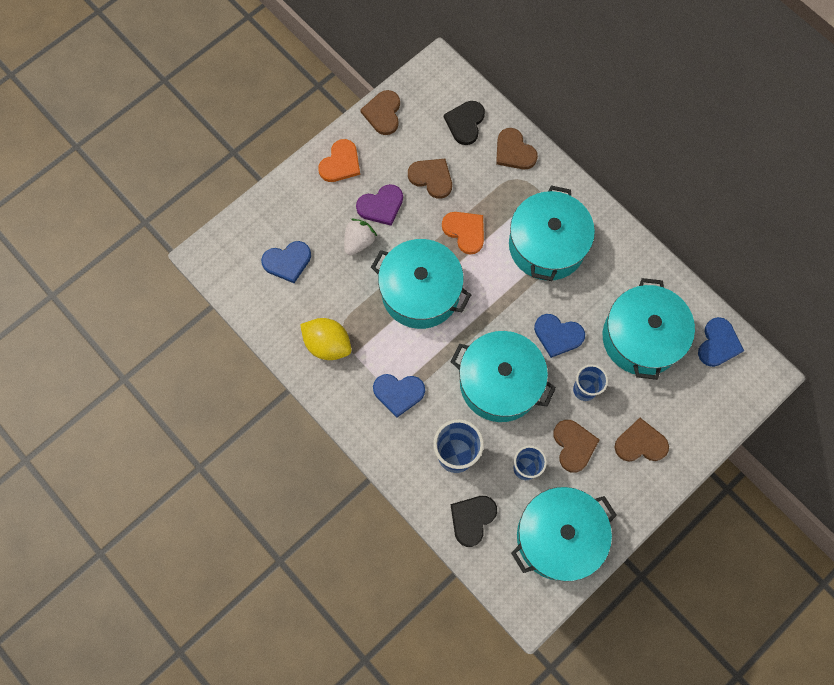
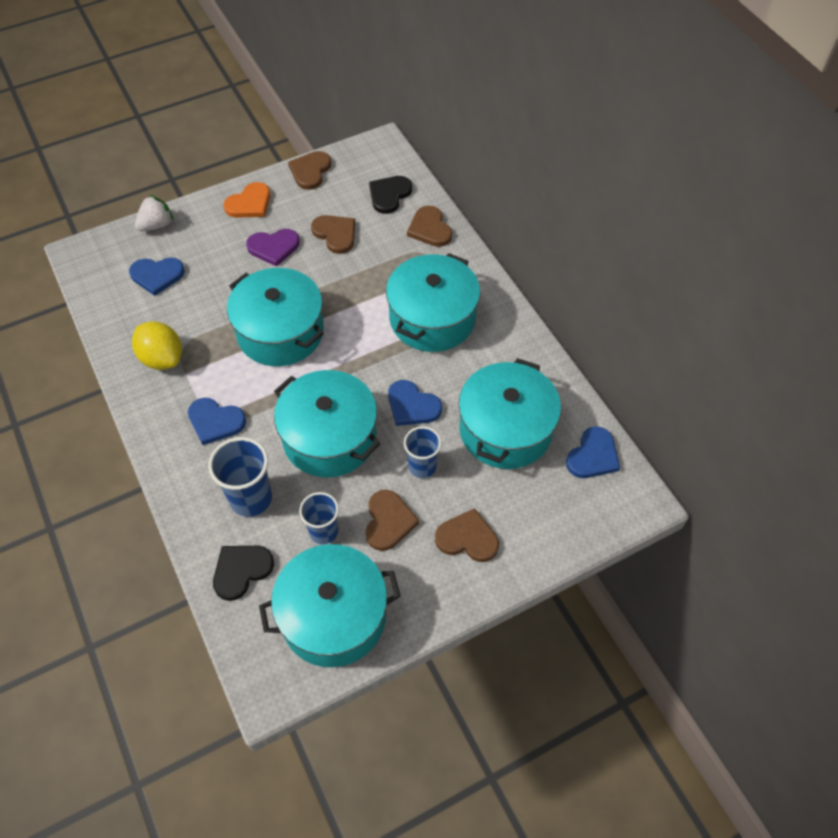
camera: 15 degrees right, 15 degrees down
white strawberry [344,219,377,255] -> white strawberry moved to [135,195,174,231]
orange heart [442,212,484,254] -> none

